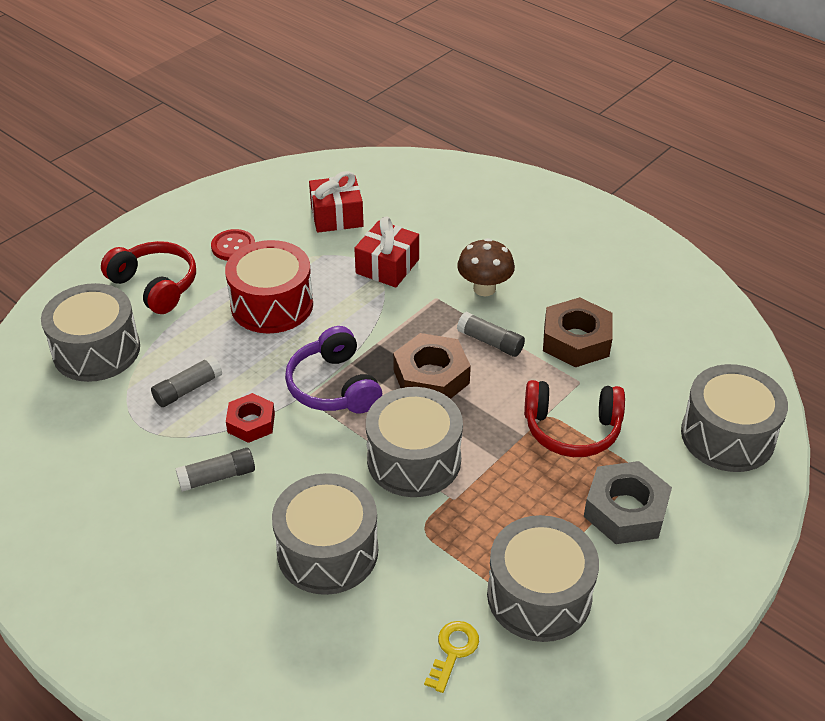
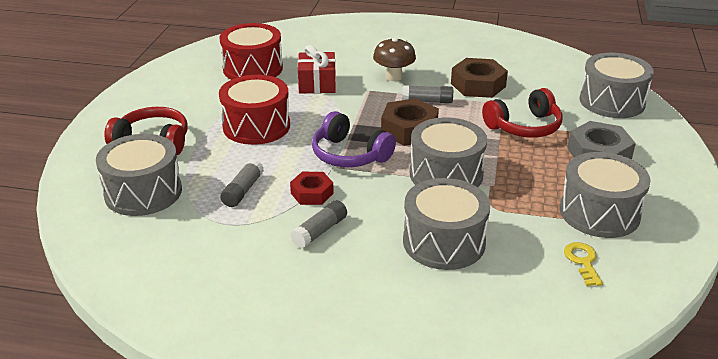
camera: 30 degrees left, 10 degrees down
red button [211,229,255,261] -> none
red gift [309,171,364,233] -> red drum [219,23,283,80]

